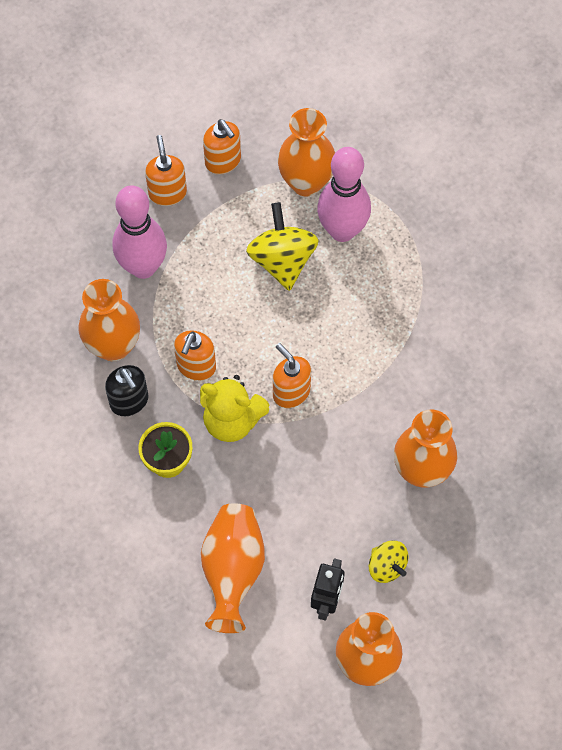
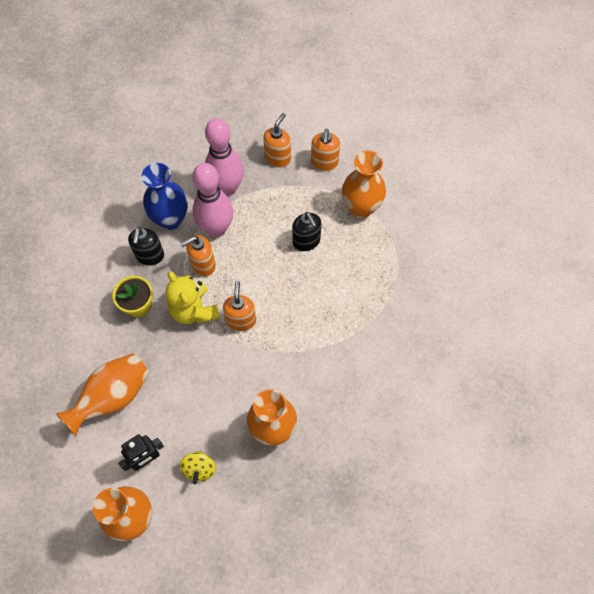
camera: 40 degrees right, 0 degrees up
orange vase [79,279,140,361] -> blue vase [141,163,188,230]
yellow spinning top [246,202,319,291] -> black soap dispenser [292,212,321,251]
pink bowling pin [317,147,371,242] -> pink bowling pin moved to [192,163,233,237]

